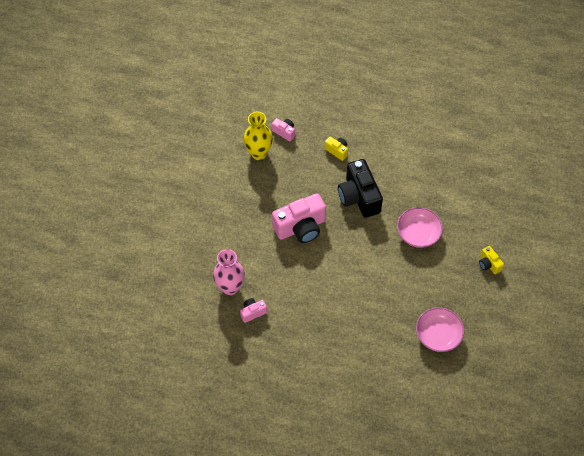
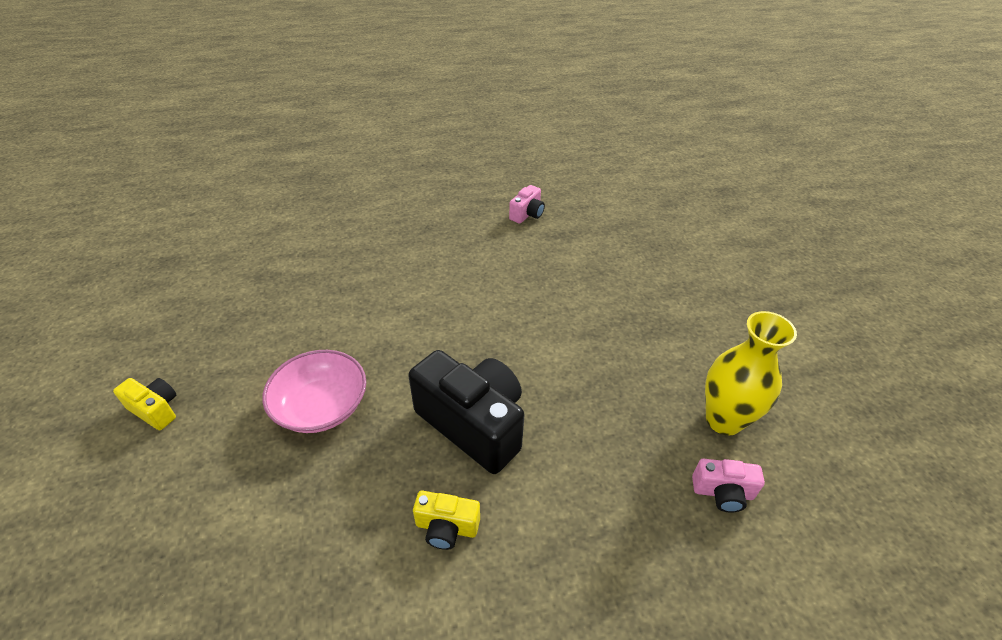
camera: 150 degrees right, 15 degrees down
pink vase [213,249,245,295] -> none
pink camera [272,193,326,243] -> none
yellow camera [325,137,348,161] -> yellow camera moved to [413,490,480,550]
pink bowl [416,307,464,352] -> none

